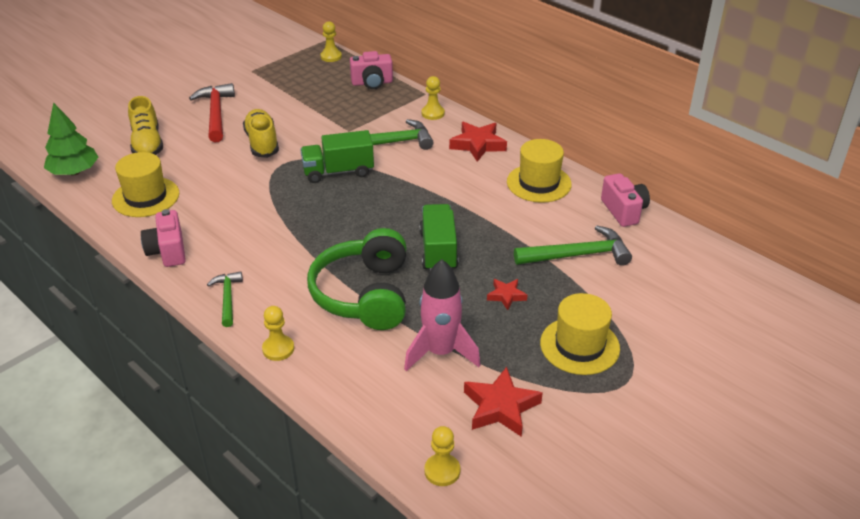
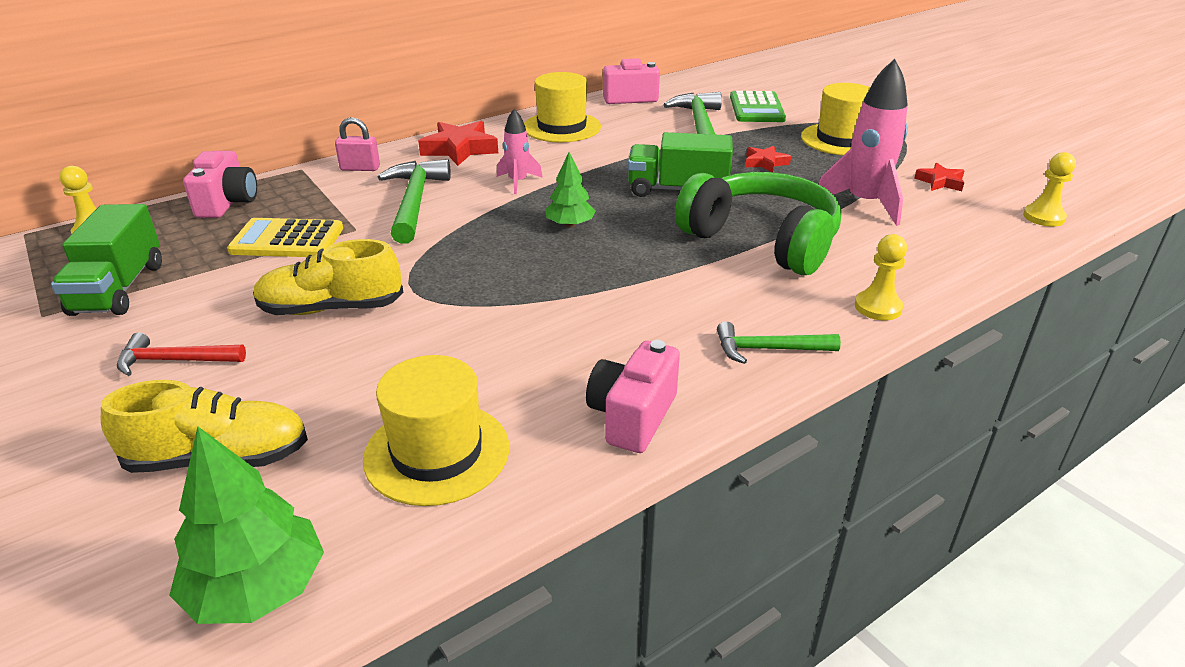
camera: 80 degrees left, 5 degrees down
pink camera [141,209,186,267] -> pink camera turned 120 degrees clockwise [586,340,680,453]
red hammer [189,83,235,143] -> red hammer [117,332,246,376], size x0.61
green truck [300,130,374,183] -> green truck moved to [51,204,162,316]
green headphones [307,228,406,330] -> green headphones turned 150 degrees counterclockwise [675,172,841,275]
yellow pawn [422,76,445,120] -> pink padlock [335,117,380,171]
red star [464,367,543,437] -> red star [914,163,965,191], size x0.58
none -> yellow calculator [227,218,343,257]
none -> pink rocket [497,109,543,194]
none -> green tree [545,152,596,228]
none -> green calculator [730,91,786,122]

